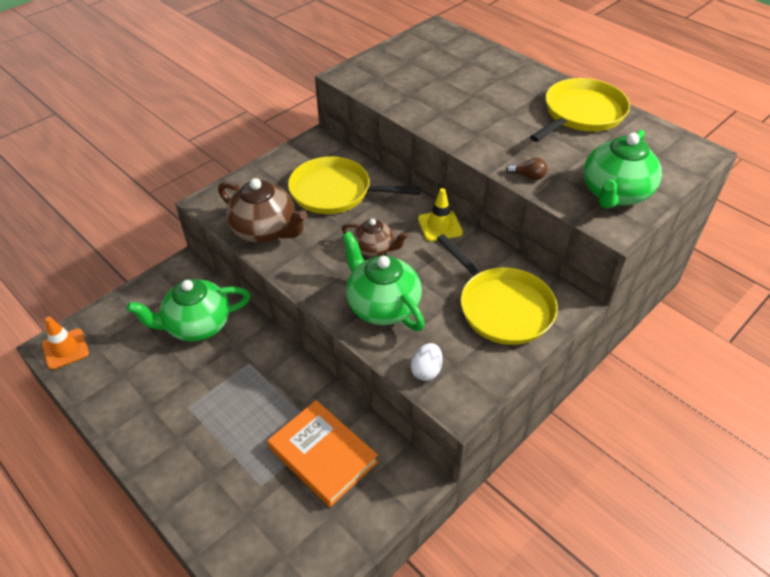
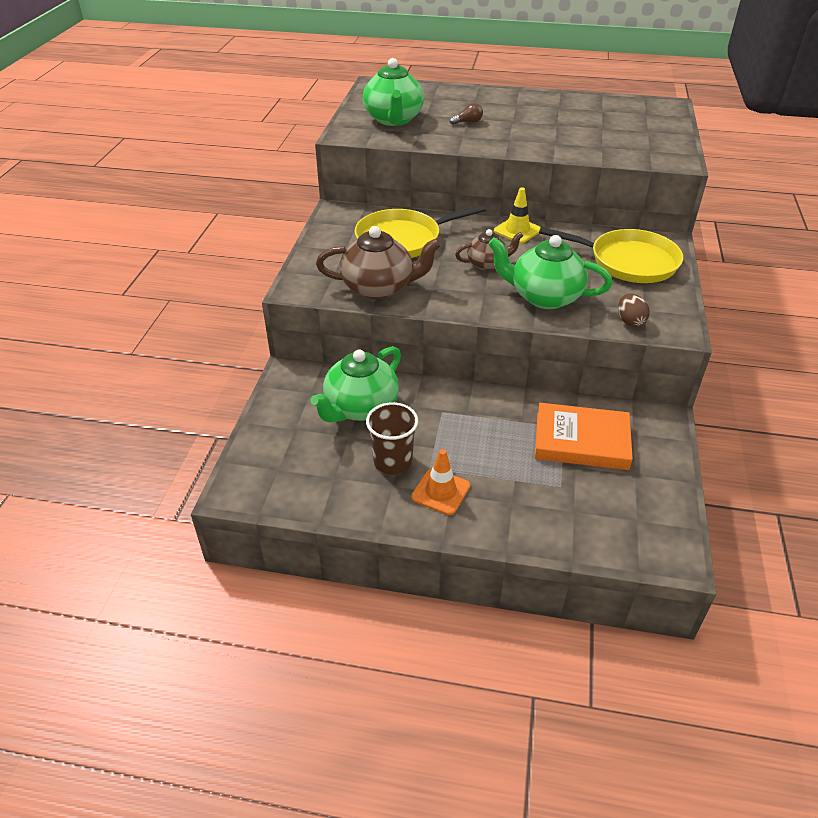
camera: 35 degrees left, 5 degrees down
orange traffic cone [42,316,89,370] -> orange traffic cone moved to [411,449,470,515]
white egg [411,343,443,381] -> brown egg [618,293,650,327]
brown light bulb [506,158,547,180] -> brown light bulb moved to [449,103,483,125]
yellow pan [530,78,630,142] -> none
green teapot [584,130,662,209] -> green teapot moved to [363,58,424,126]
none -> brown cup [366,402,418,475]

